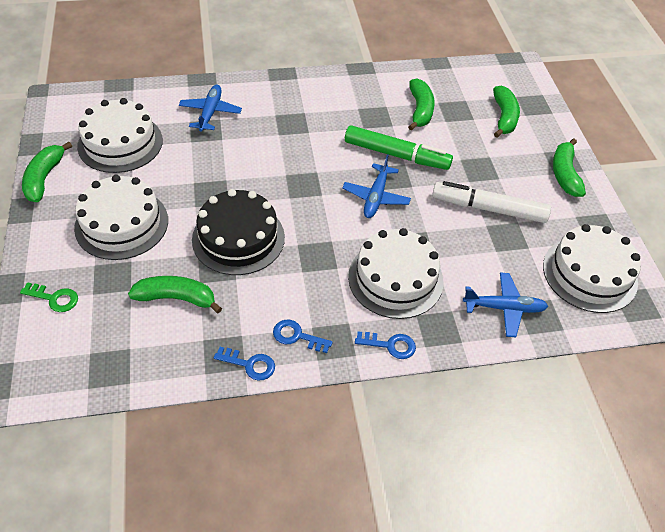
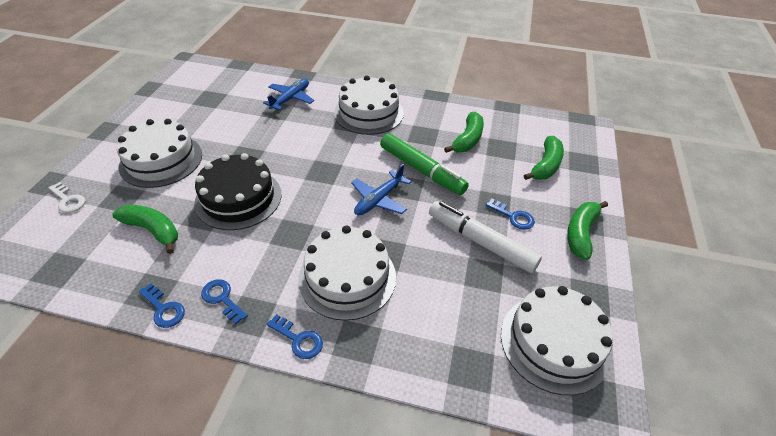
camera: 25 degrees right, 5 degrees down
green key [20,282,78,312] -> white key [48,182,85,213]
green banana [22,142,72,202] -> none
white cake [77,98,163,173] -> white cake moved to [334,75,404,135]
blue plane [463,272,548,337] -> none
none -> blue key [485,199,535,230]

